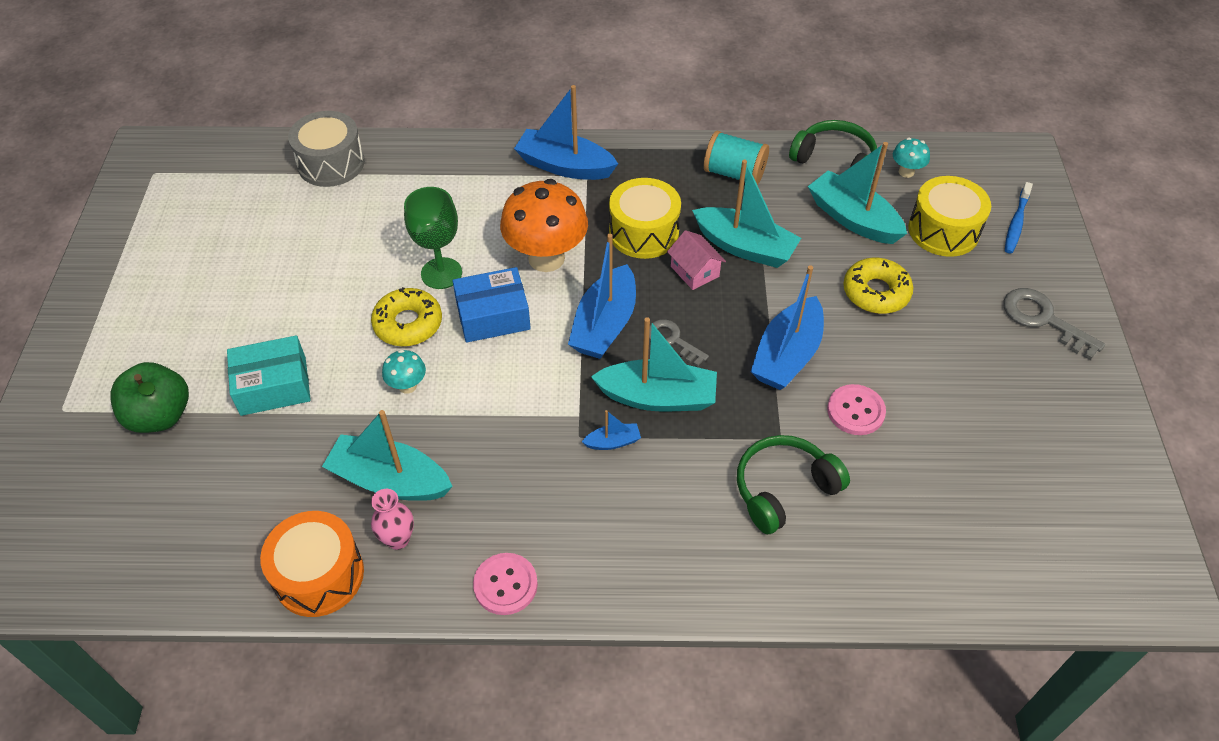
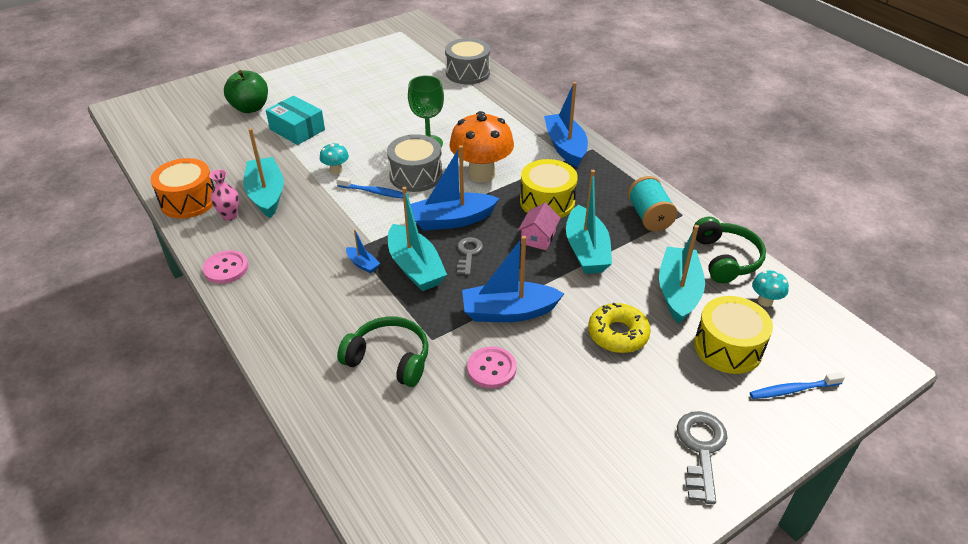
camera: 55 degrees right, 10 degrees down
yellow donut [371,287,442,346] -> none
blue box [453,267,531,343] -> grey drum [387,134,442,192]
none -> blue toothbrush [336,177,403,198]

